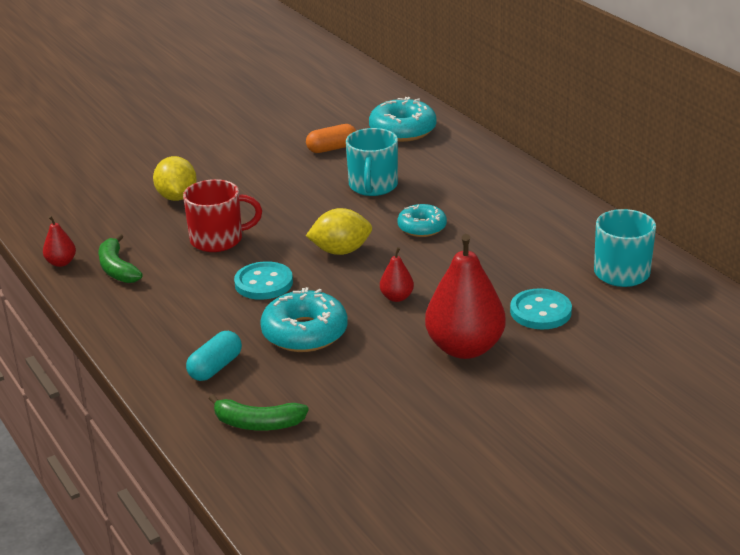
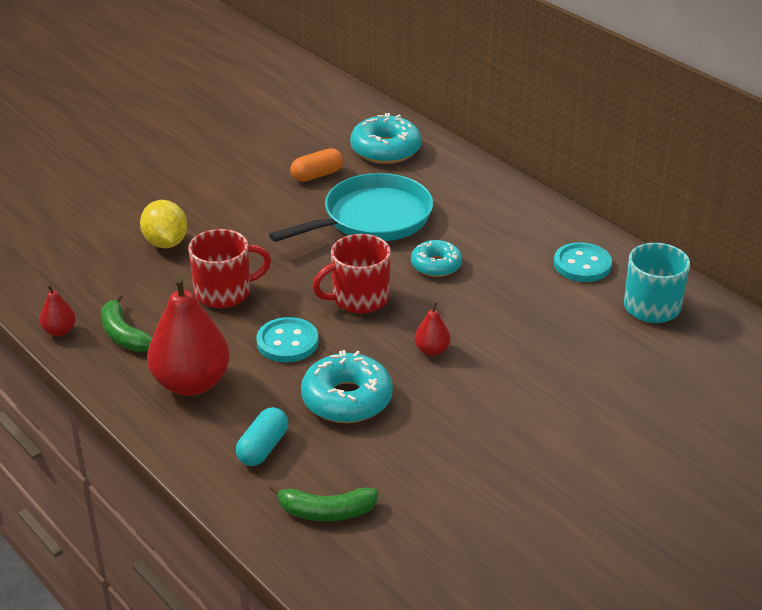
camera: 10 degrees left, 5 degrees up
yellow lemon [306,208,372,255] -> red mug [312,234,391,314]
turquoise mug [346,128,398,196] -> turquoise pan [269,173,433,242]
red pear [425,234,506,359] -> red pear moved to [147,275,230,396]
turquoise button [510,288,572,329] -> turquoise button moved to [554,242,612,282]

